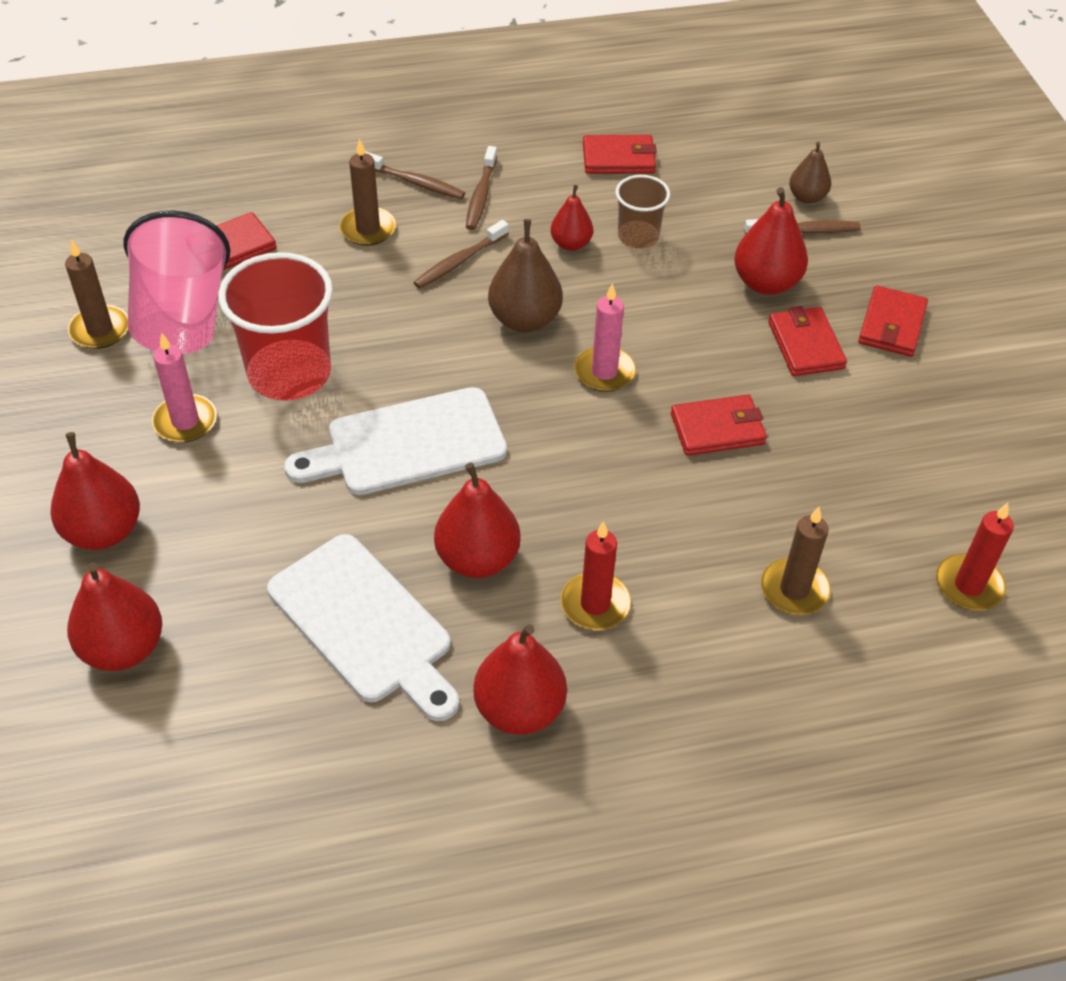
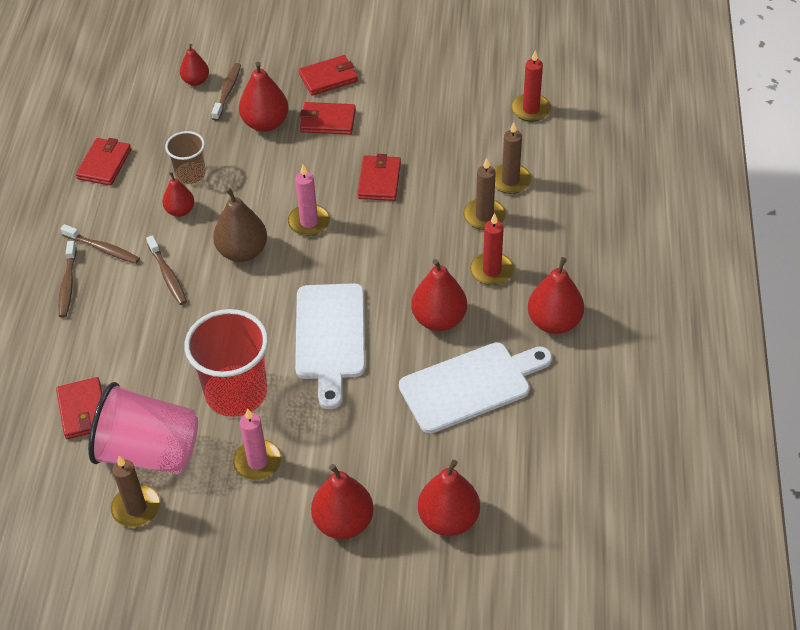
camera: 70 degrees left, 0 degrees up
brown candle [339,139,396,246] -> brown candle moved to [464,158,506,230]
brown toothbrush [365,151,465,199] -> brown toothbrush turned 135 degrees clockwise [58,241,77,318]
brown pear [789,142,831,204] -> red pear [180,44,209,86]
red wallet [858,285,928,357] -> red wallet turned 60 degrees counterclockwise [299,55,358,96]

